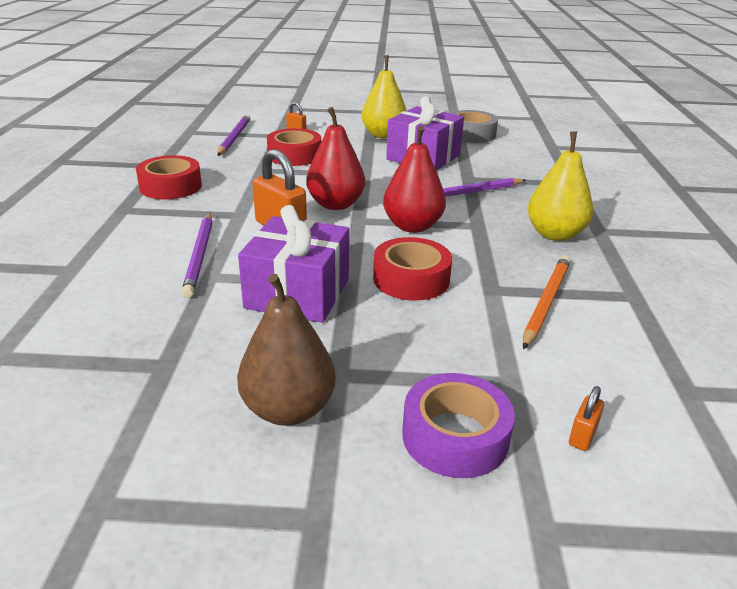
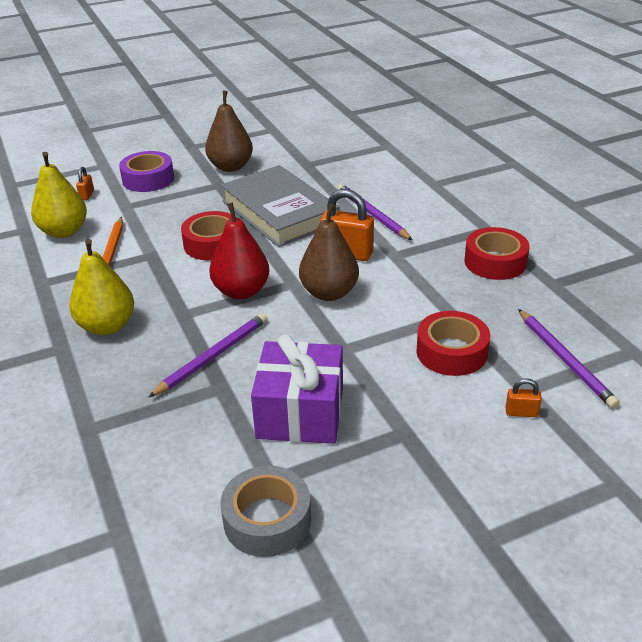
camera: 155 degrees right, 5 degrees up
purple gift [238,205,349,323] -> grey book [221,165,340,247]
red pear [306,107,365,210] -> brown pear [299,204,359,301]
yellow pear [362,55,407,138] -> yellow pear moved to [31,152,87,238]

